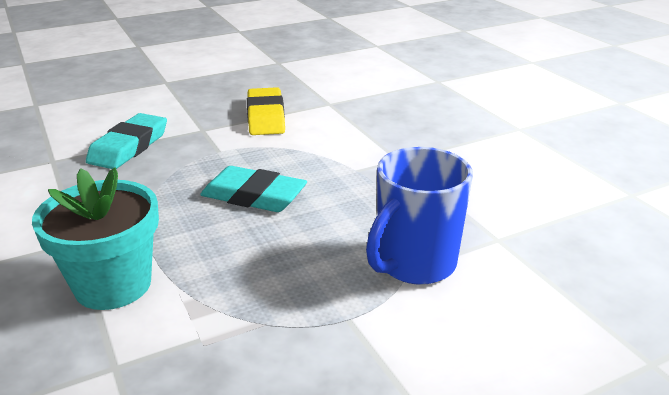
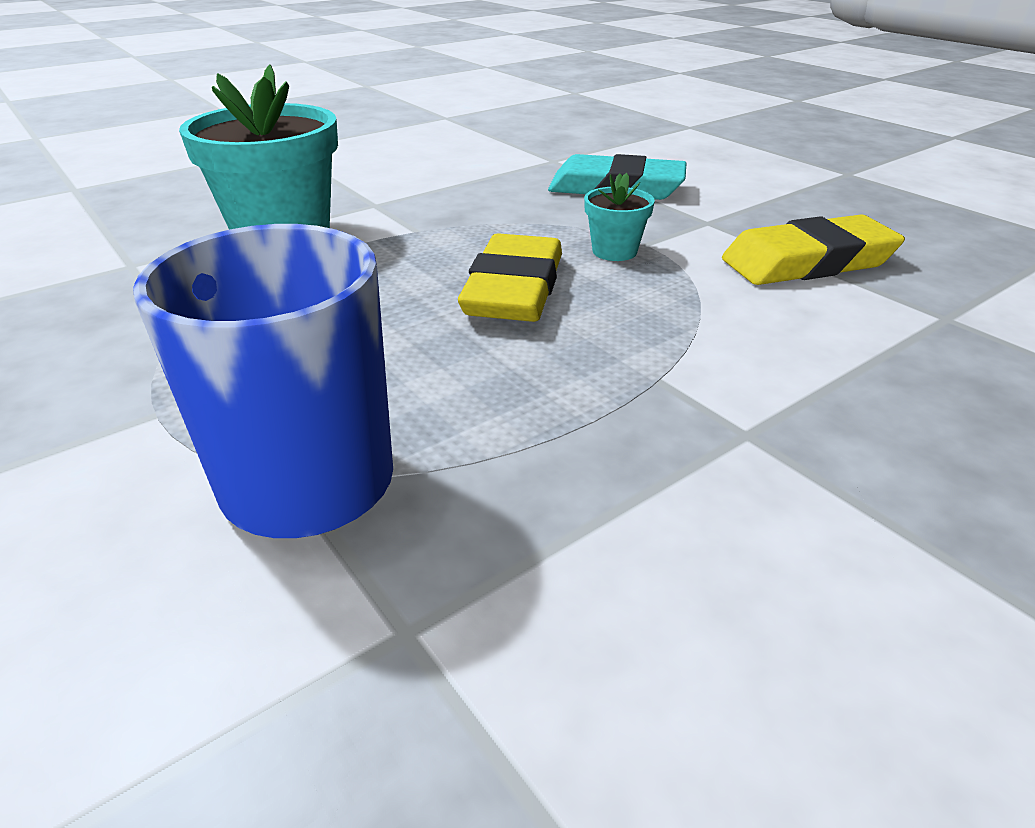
camera: 80 degrees right, 5 degrees up
turquoise eraser [200,166,307,212] -> yellow eraser [458,233,562,322]
none -> turquoise flower pot [584,173,655,261]

